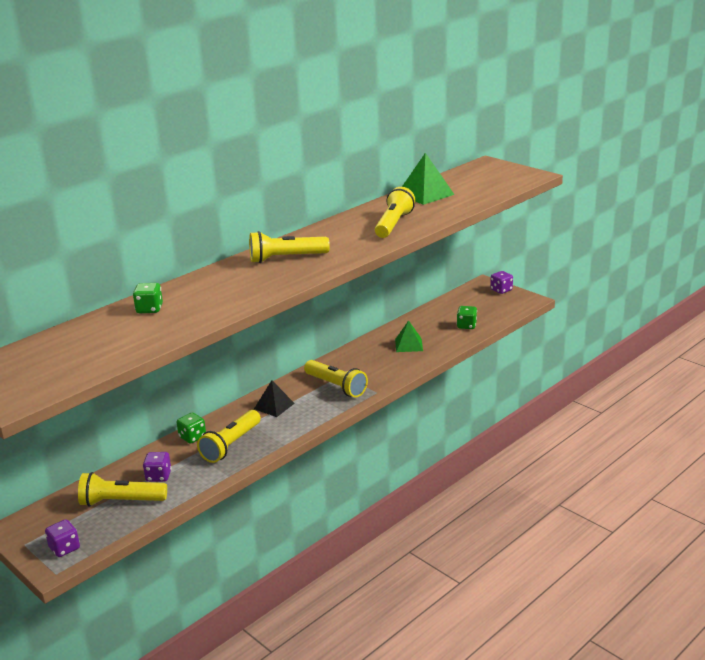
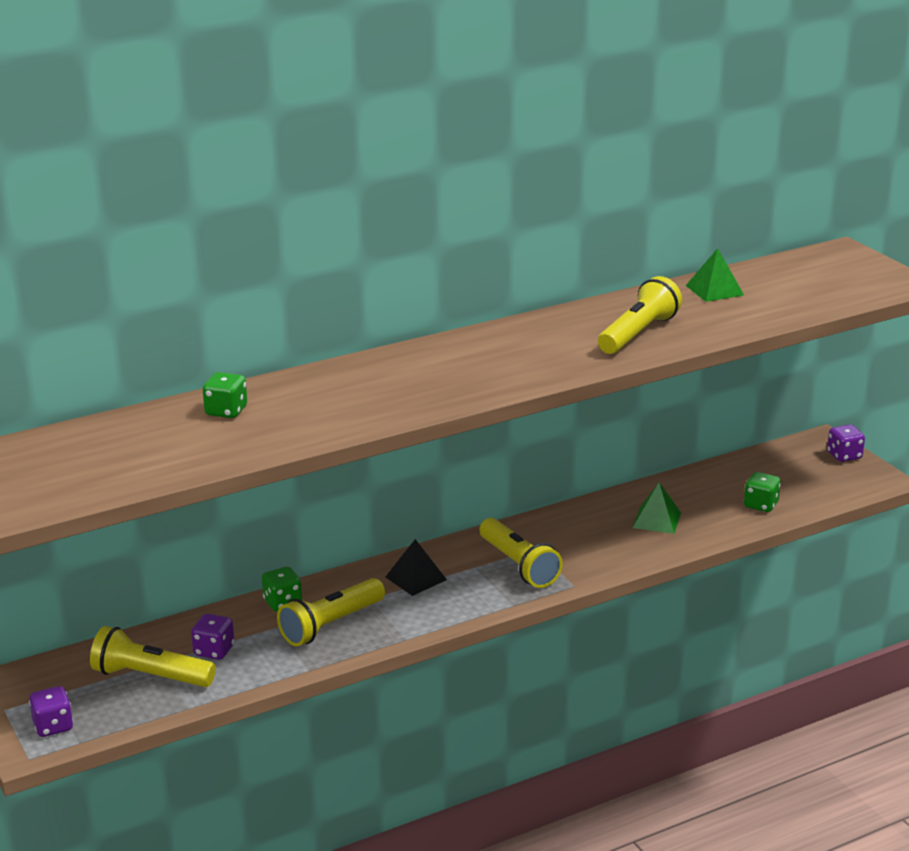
camera: 15 degrees right, 0 degrees up
yellow flashlight [249,231,330,263] -> none
green pyramid [402,153,455,205] -> green pyramid [685,248,744,302], size x0.67

